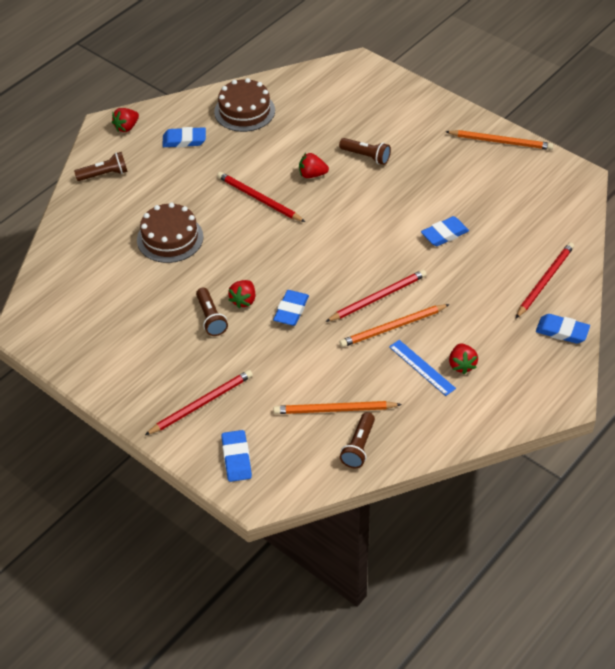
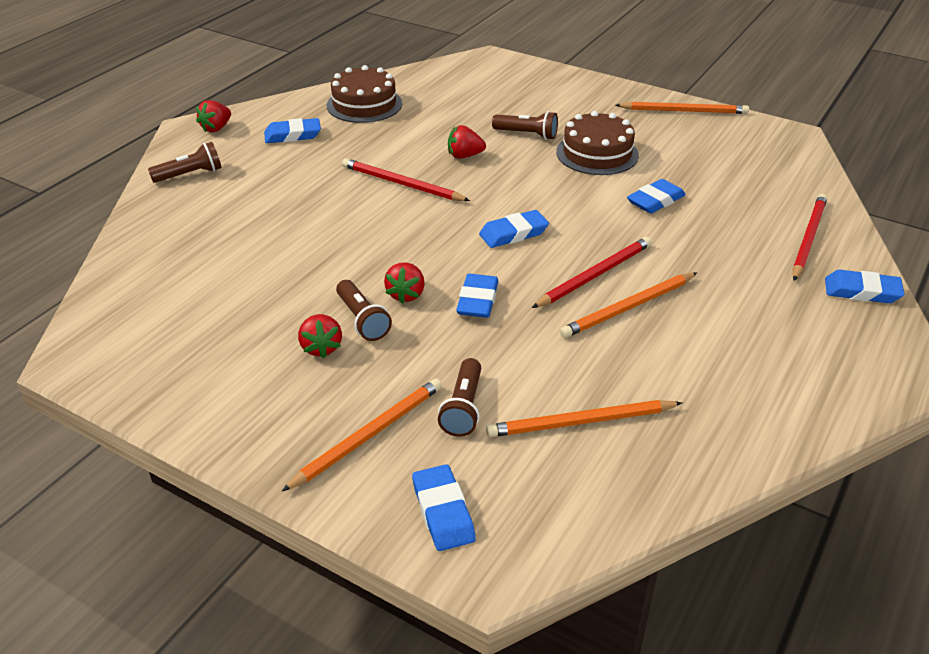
camera: 10 degrees left, 10 degrees down
brown cake [137,202,203,263] -> brown cake moved to [556,111,639,175]
red pencil [145,370,253,435] -> orange pencil [282,378,442,491]
brown flashlight [340,412,375,468] -> brown flashlight moved to [438,358,481,437]
blue ruler [389,340,456,396] -> none
red strawberry [449,344,478,374] -> red strawberry moved to [298,314,342,358]
none -> blue eraser [479,210,549,248]

